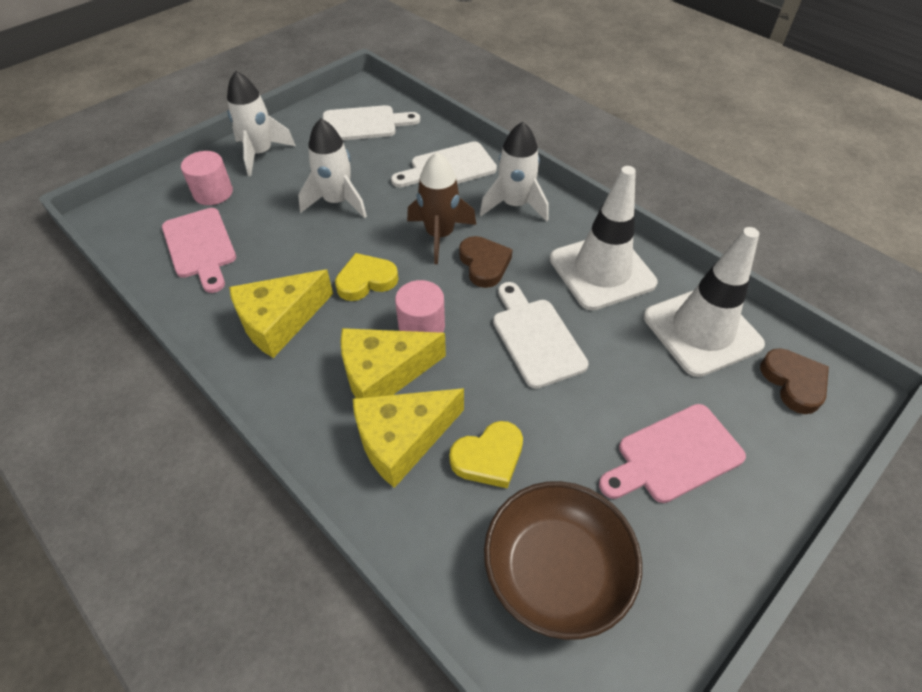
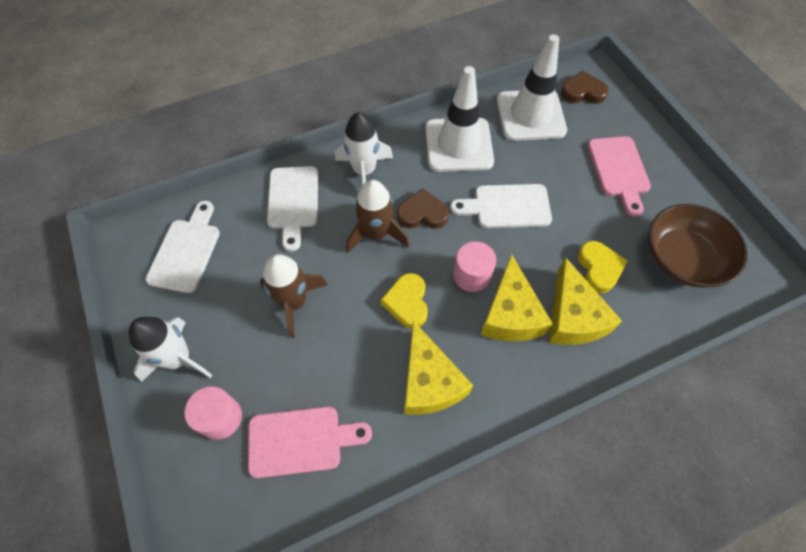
camera: 70 degrees left, 10 degrees up
white rocket [298,118,367,218] -> brown rocket [260,254,328,338]

